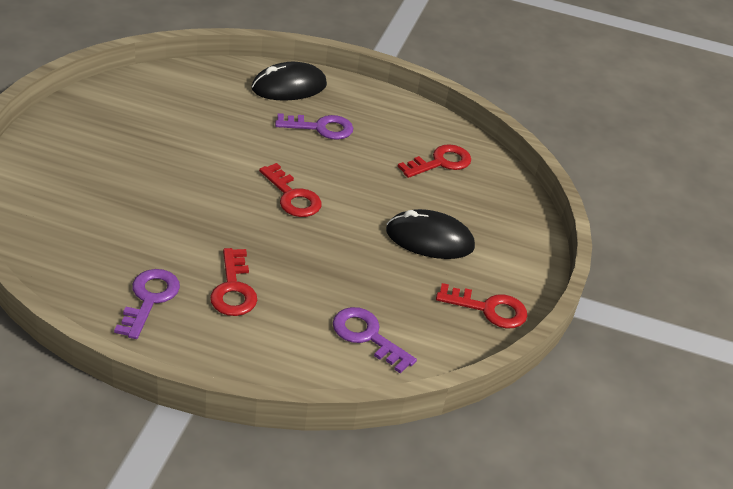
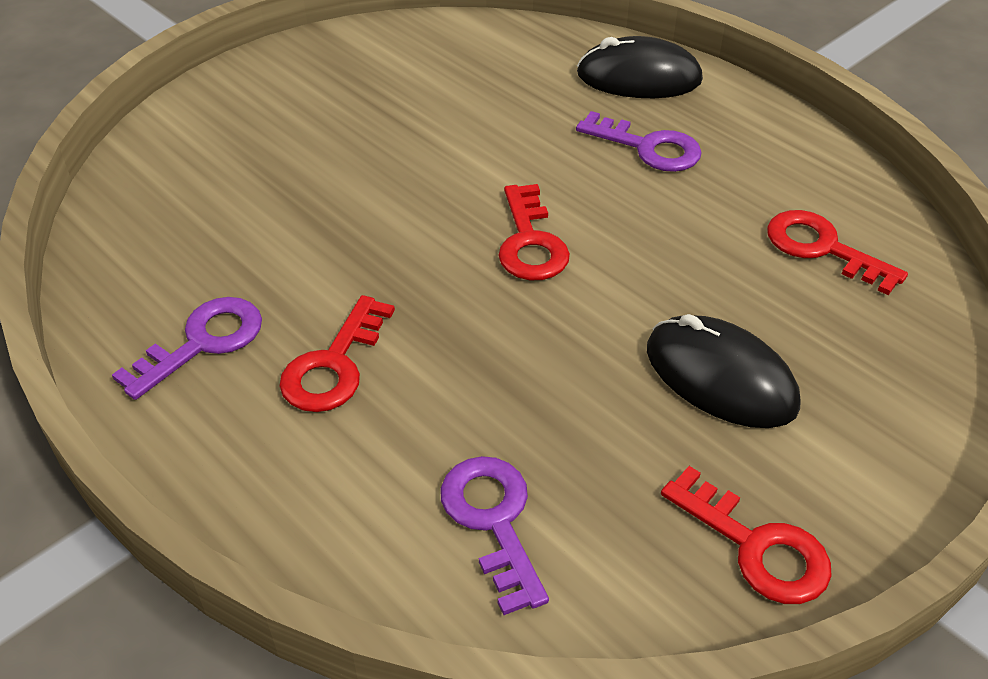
camera: 35 degrees right, 5 degrees up
red key [398,144,471,178] -> red key turned 135 degrees counterclockwise [767,210,908,295]

